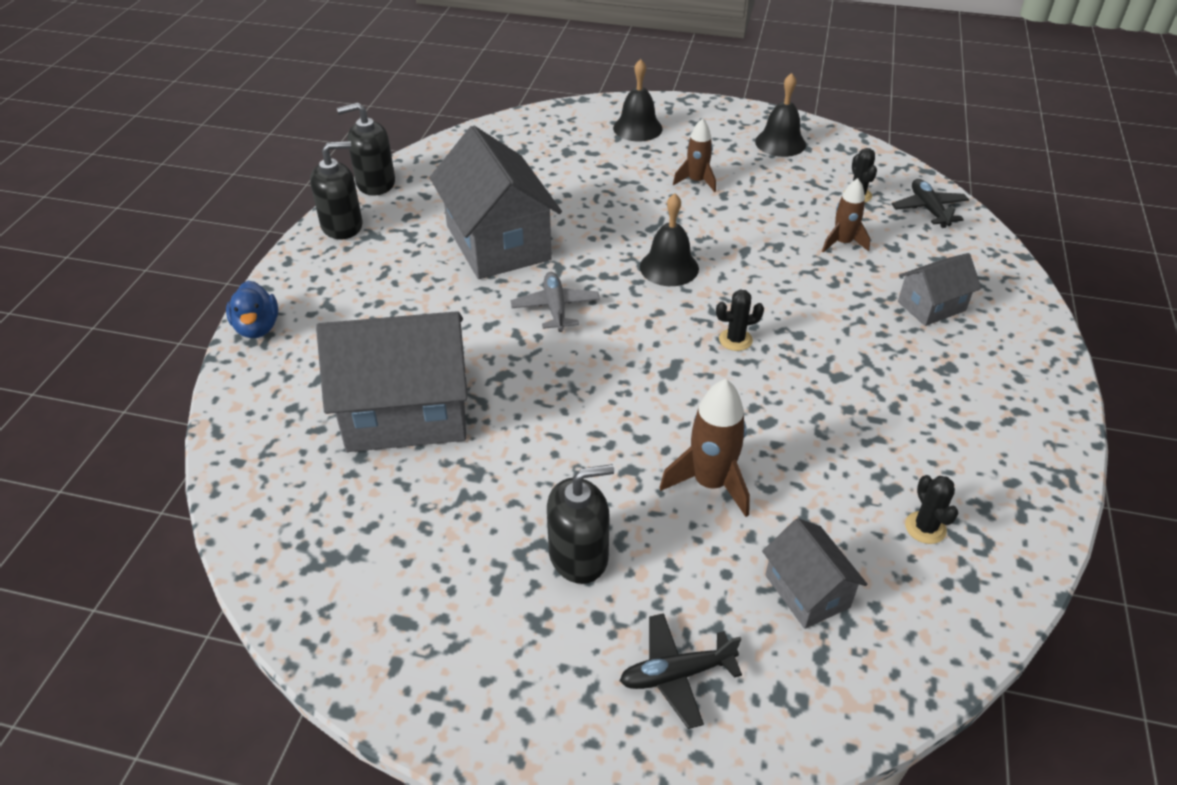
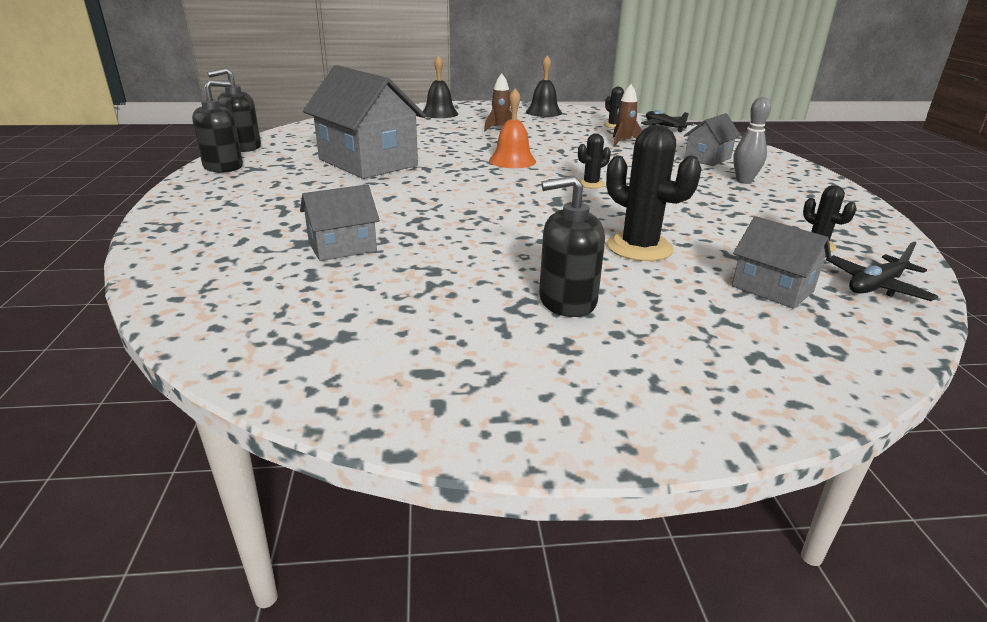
camera: 20 degrees left, 15 degrees down
blue duck [226,281,278,338] -> none
grey house [316,311,468,452] -> grey house [300,184,380,261], size x0.51
grey plane [511,272,600,332] -> none
black soap dispenser [547,464,614,584] -> black soap dispenser turned 150 degrees counterclockwise [539,176,605,317]
black plane [620,613,742,729] -> black plane moved to [826,241,938,301]
black bell [640,193,699,286] -> orange bell [489,88,536,168]
brown rocket [660,379,750,517] -> black cactus [606,125,702,261]
none -> grey bowling pin [733,97,771,183]

